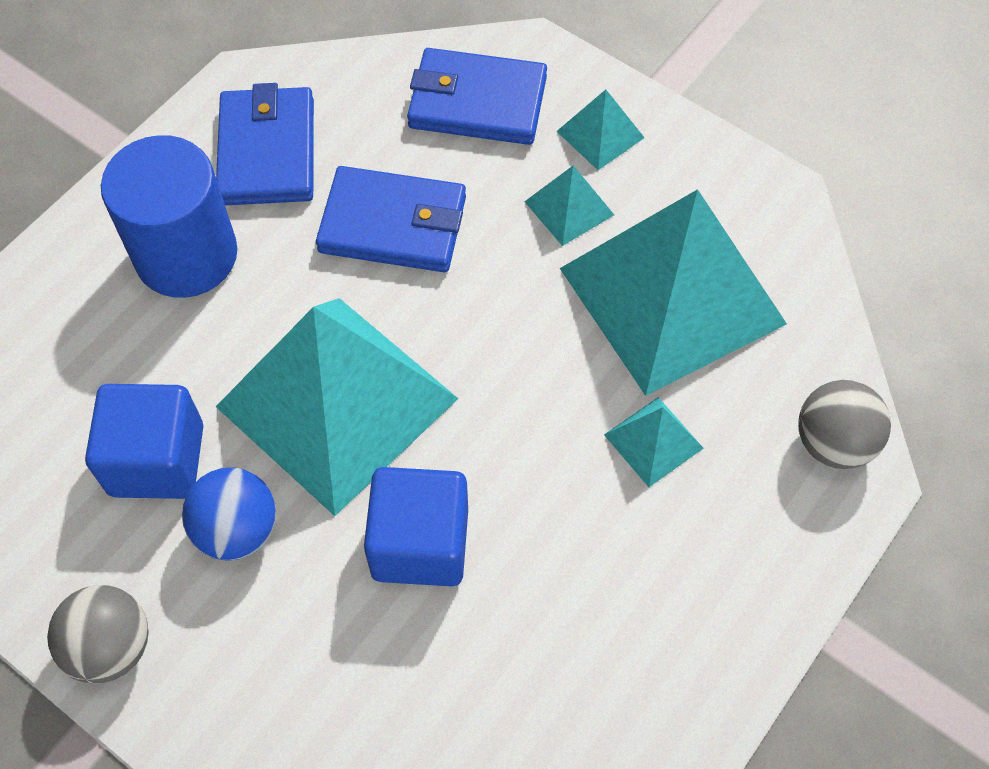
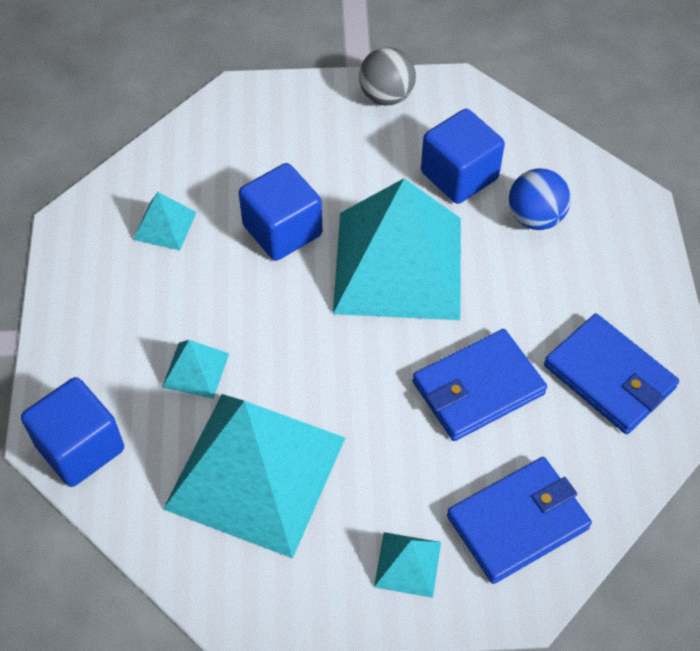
camera: 140 degrees right, 5 degrees down
blue cylinder [101,135,237,298] -> none
blue ball [182,468,276,561] -> blue ball moved to [509,169,571,230]
turquoise pyramid [524,165,614,246] -> turquoise pyramid moved to [133,192,197,251]
grey ball [798,380,891,469] -> blue cube [21,377,124,487]

